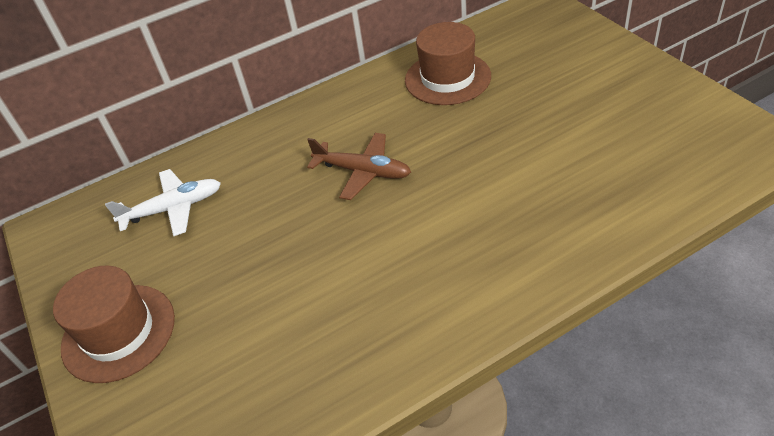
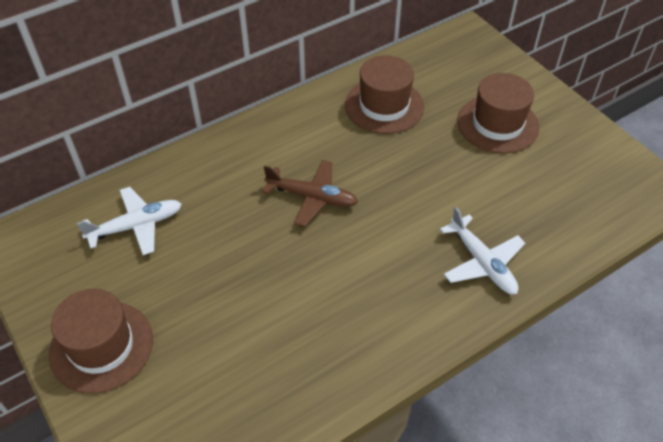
camera: 10 degrees left, 5 degrees up
none -> white plane [440,207,525,294]
none -> brown hat [457,73,539,154]

